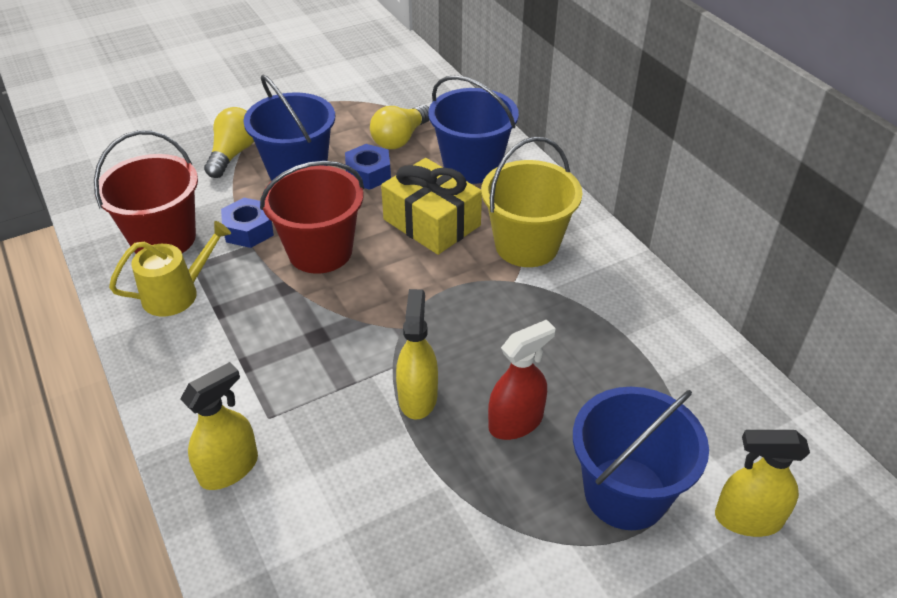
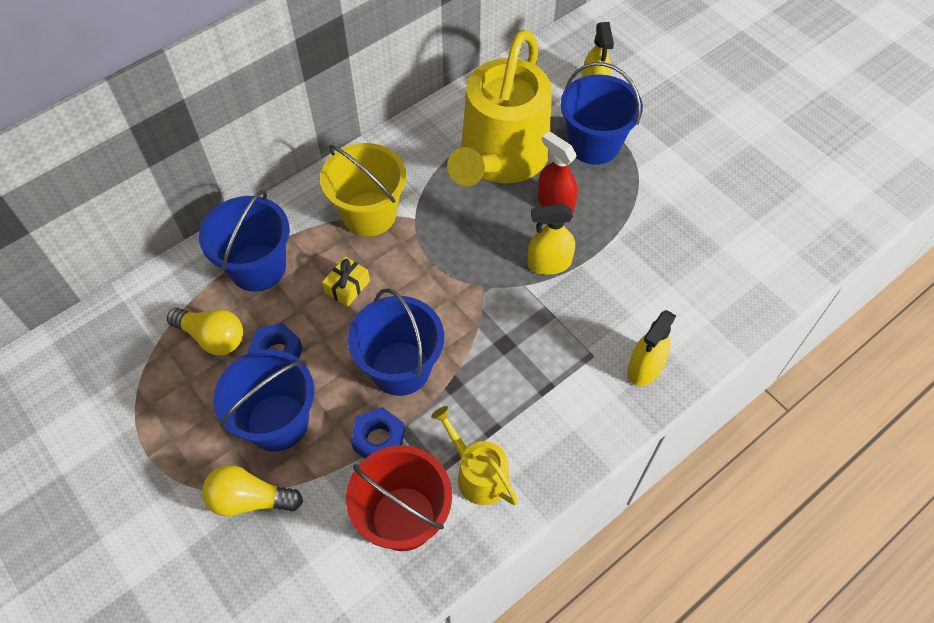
camera: 100 degrees left, 15 degrees up
yellow spray bottle [180,362,258,490] -> yellow spray bottle turned 90 degrees counterclockwise [627,310,676,386]
red bucket [260,161,364,274] -> blue bucket [348,288,444,396]
yellow gift [381,158,482,255] -> yellow gift [322,257,370,307], size x0.51
none -> yellow watering can [447,30,552,186]

